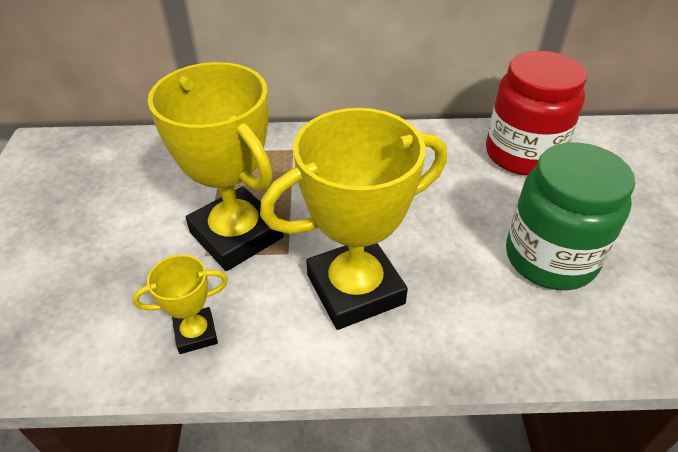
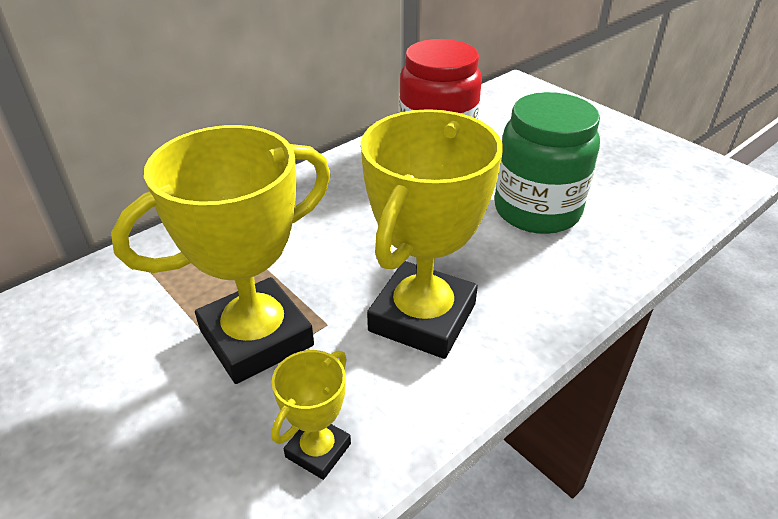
camera: 40 degrees left, 5 degrees down
yellow trophy [148,62,284,271] -> yellow trophy turned 45 degrees counterclockwise [111,125,331,384]

